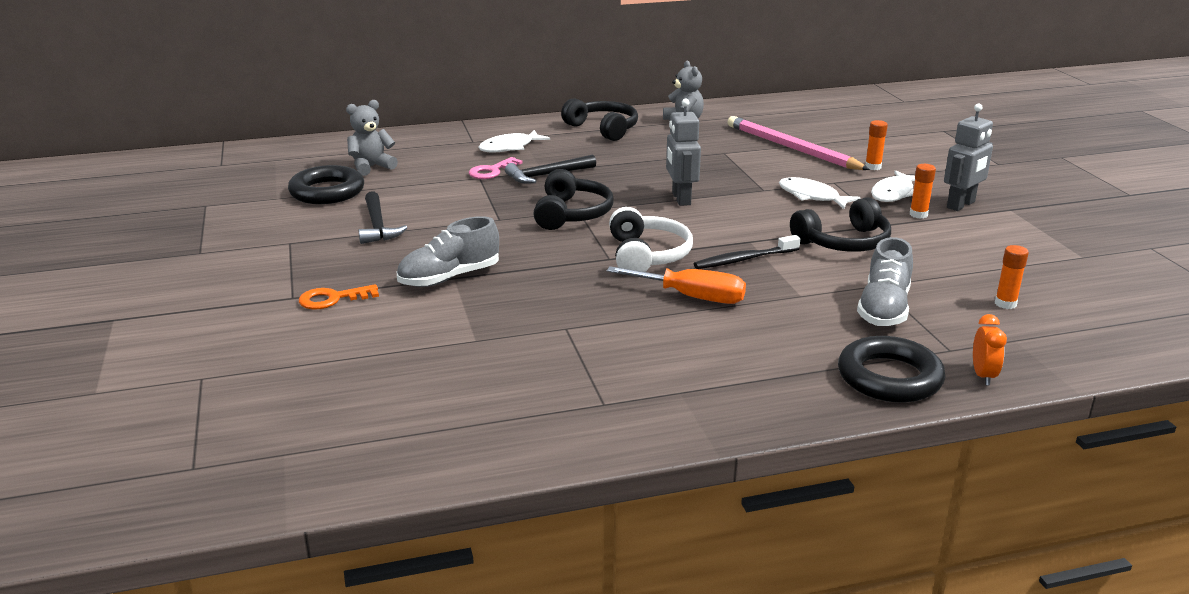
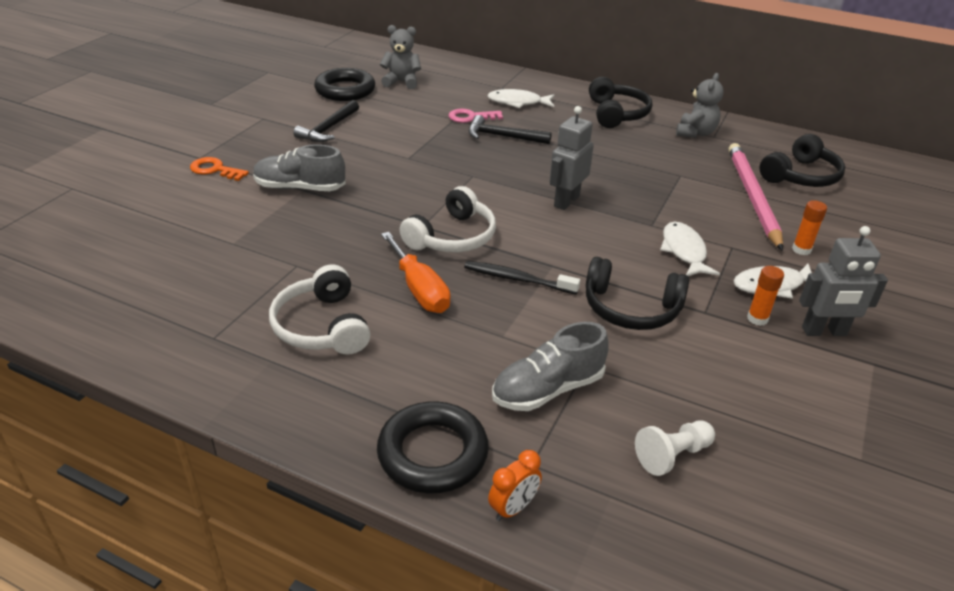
camera: 40 degrees right, 10 degrees up
black headphones [533,169,614,230] -> black headphones moved to [760,134,845,187]
orange glue stick [995,245,1029,309] -> white pawn [635,420,715,476]
none -> white headphones [269,264,370,355]

